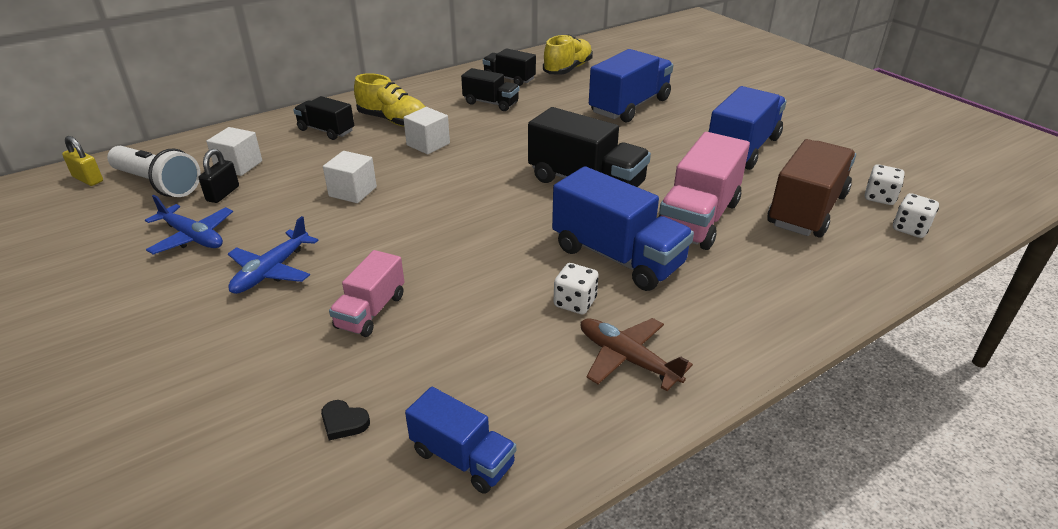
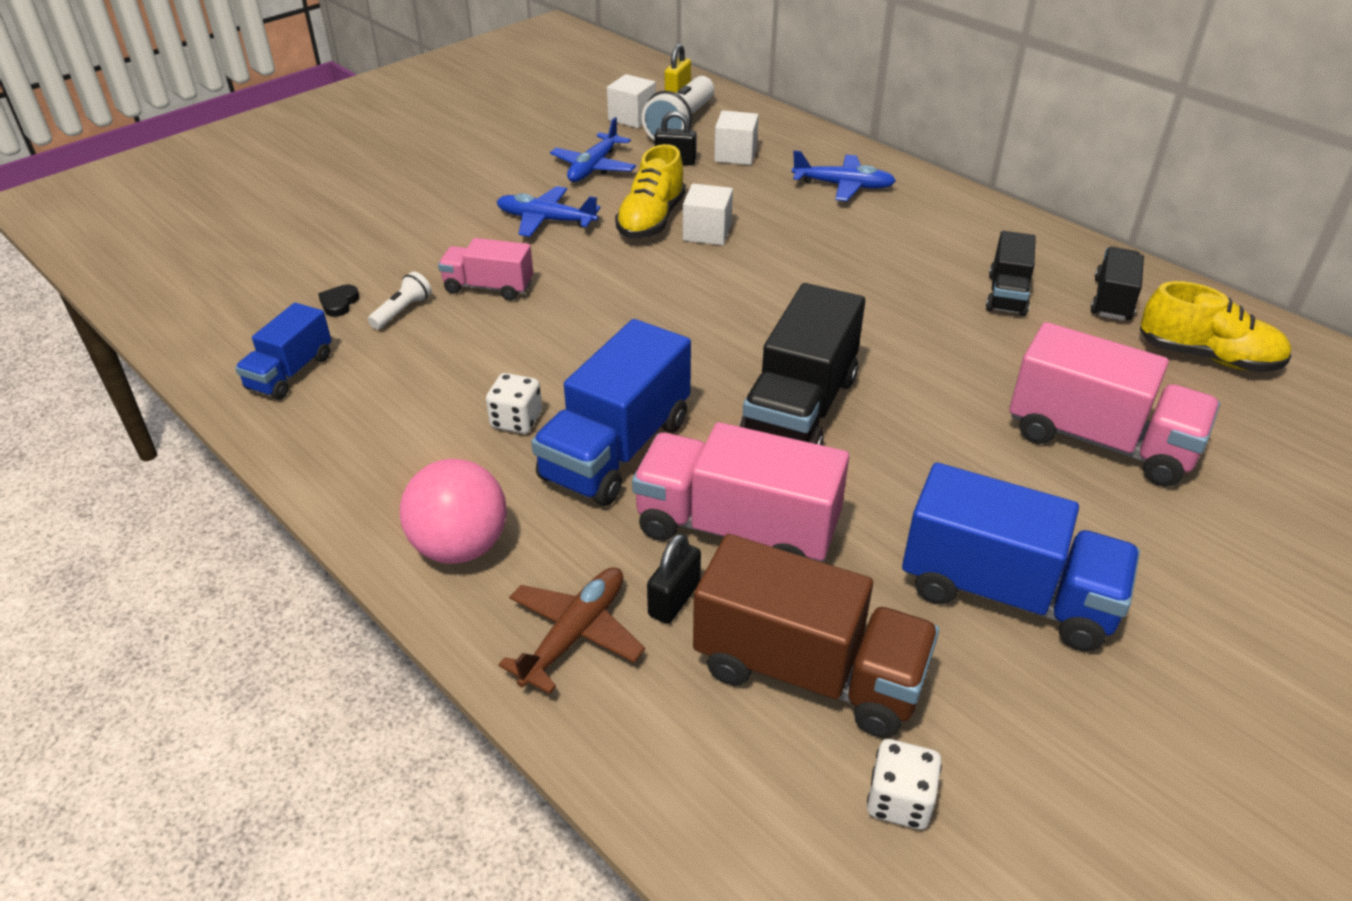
camera: 80 degrees right, 5 degrees up
black truck [293,96,354,140] -> blue plane [792,150,896,201]
yellow shoe [354,73,425,127] -> yellow shoe moved to [615,144,686,238]
white cube [403,107,450,154] -> white cube moved to [607,74,656,128]
brown plane [580,318,693,391] -> brown plane moved to [498,567,645,694]
blue truck [589,49,673,122] -> pink truck [1009,322,1220,487]
white dice [893,193,939,238] -> none
none -> white flashlight [368,271,432,329]
none -> pink ball [400,459,507,564]
none -> black padlock [647,533,701,624]

